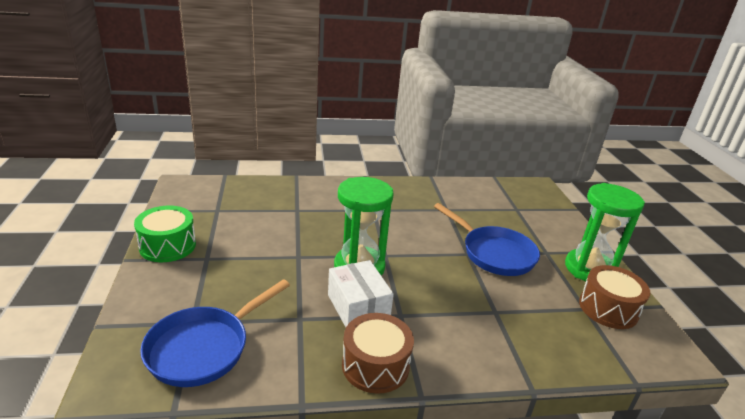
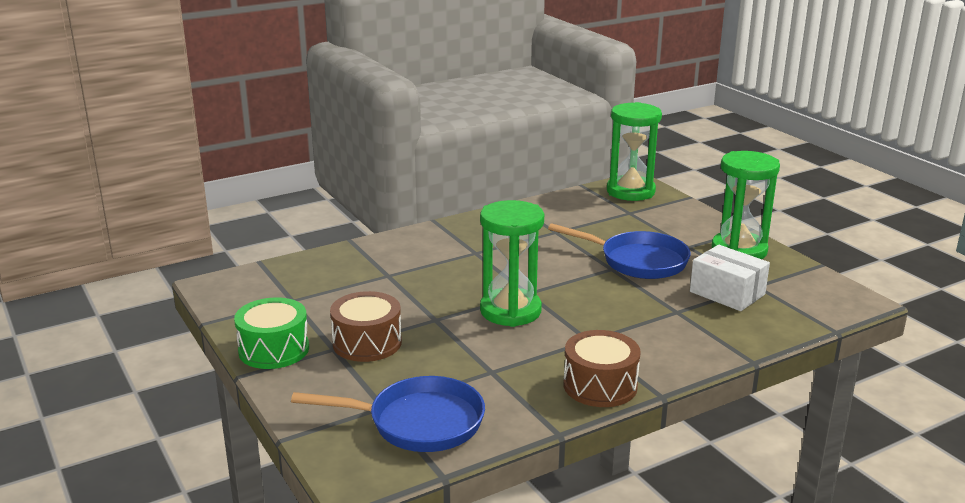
camera: 20 degrees left, 5 degrees down
blue pan [140,279,290,387] -> blue pan turned 105 degrees counterclockwise [291,376,485,452]
white box [328,260,394,327] -> white box moved to [690,245,770,311]
brown drum [579,265,650,329] -> brown drum moved to [330,291,402,362]
none -> green hourglass [607,102,662,201]

